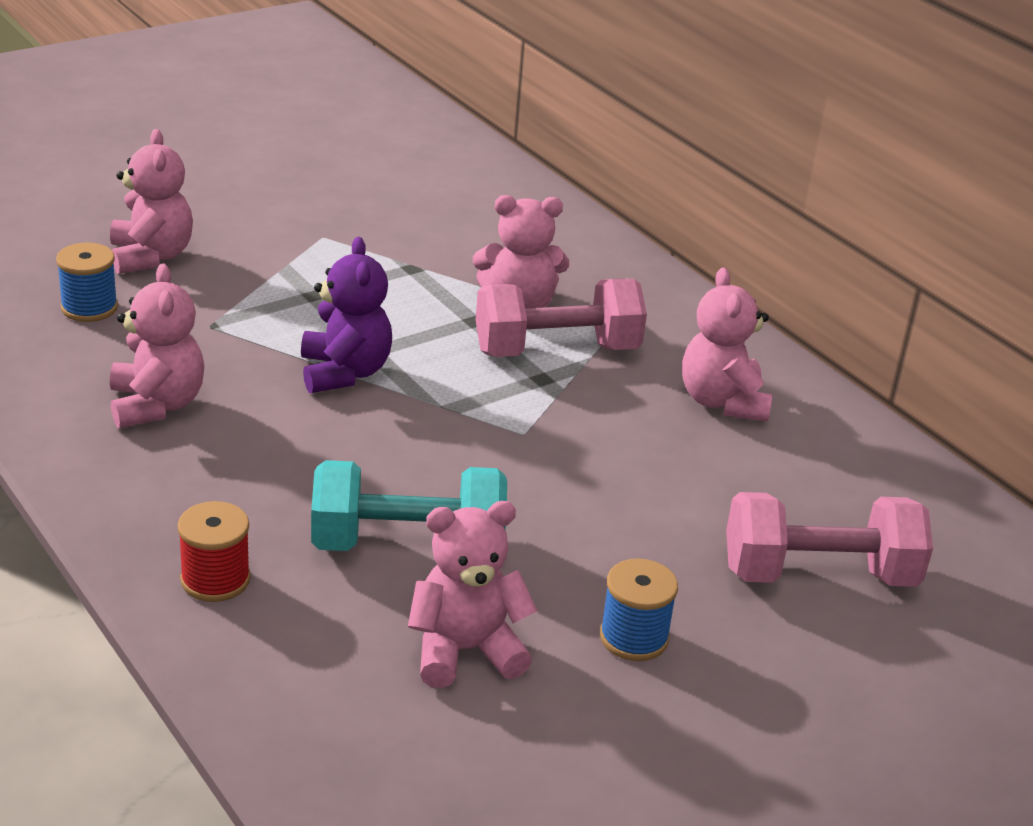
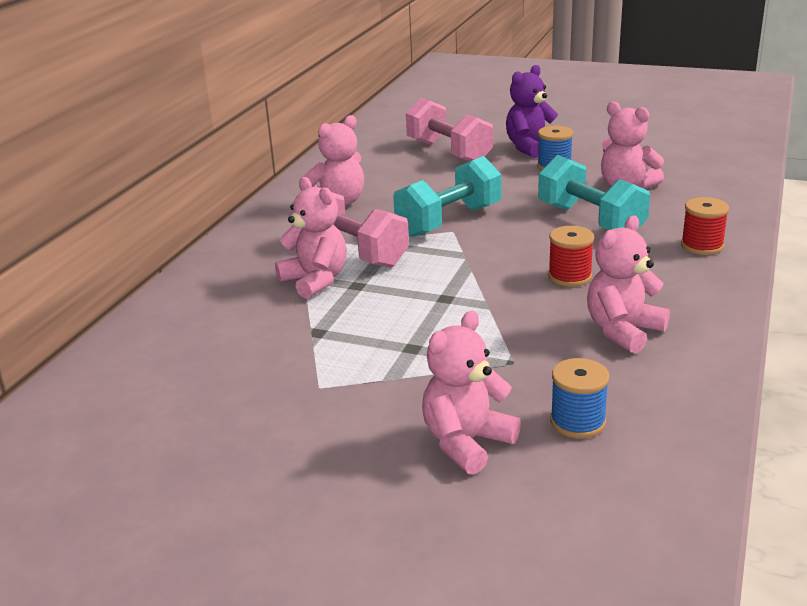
camera: 120 degrees left, 5 degrees down
purple teddy bear [301,237,392,393] -> purple teddy bear moved to [506,65,559,158]
none -> turquoise dumbbell [393,156,502,237]
none -> red spool [548,226,594,287]

